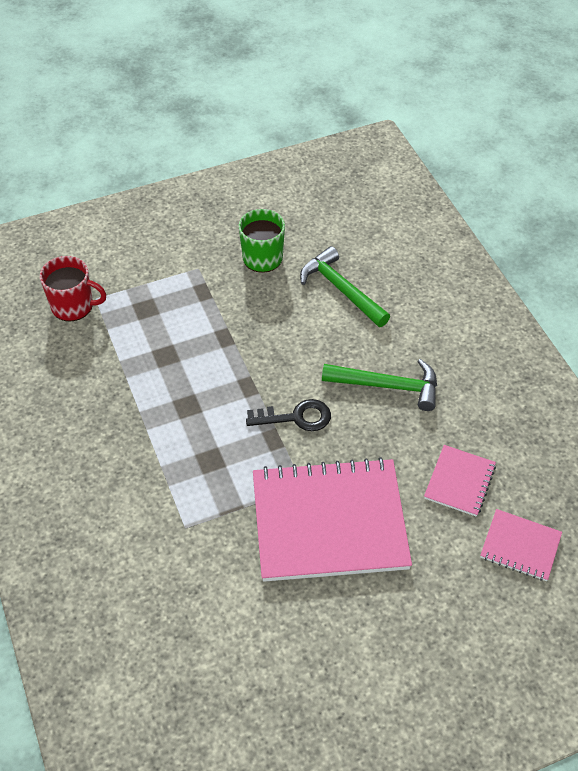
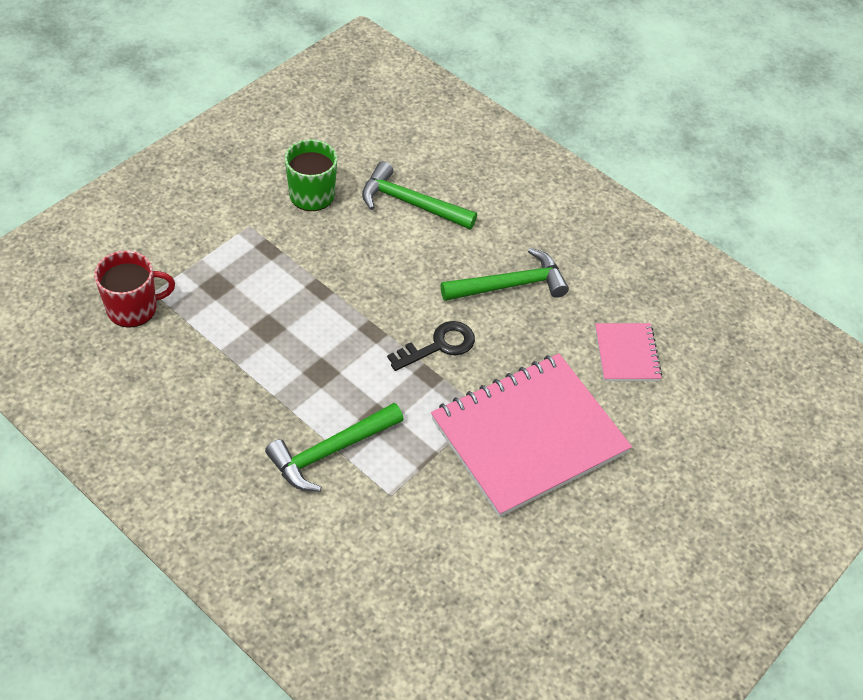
camera: 30 degrees left, 0 degrees up
pink notebook [480,509,562,581] -> none
none -> green hammer [265,403,404,492]

